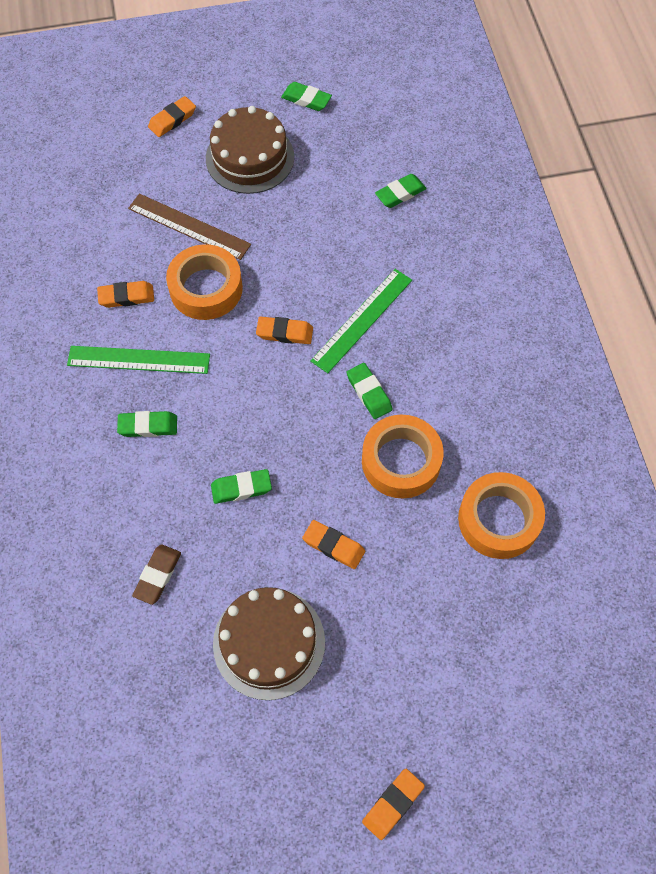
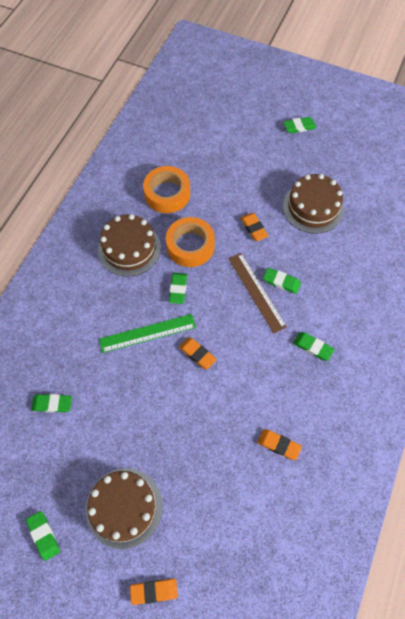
camera: 145 degrees left, 0 degrees up
green ruler [67,346,210,374] -> none
brown ruler [128,194,251,260] -> brown ruler moved to [228,253,287,333]
brown eraser [132,544,181,605] -> none
orange tape [166,244,243,320] -> none
orange eraser [362,769,425,840] -> green eraser [284,117,316,133]
none -> brown cake [98,214,161,277]

